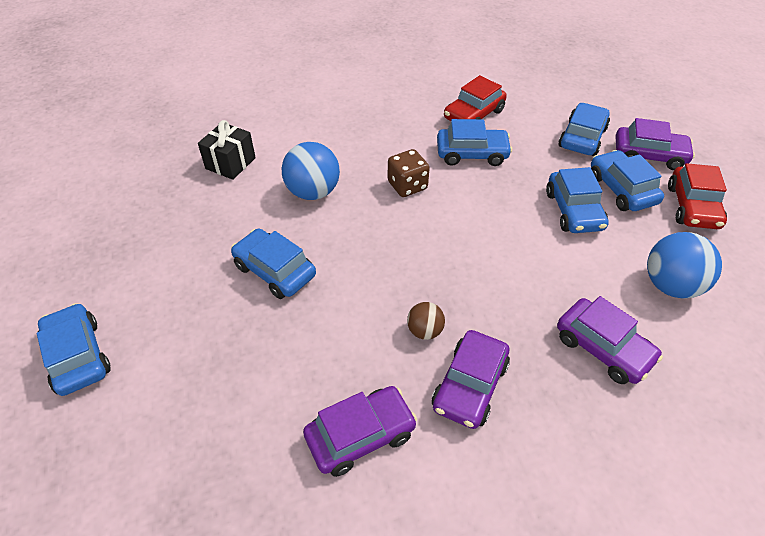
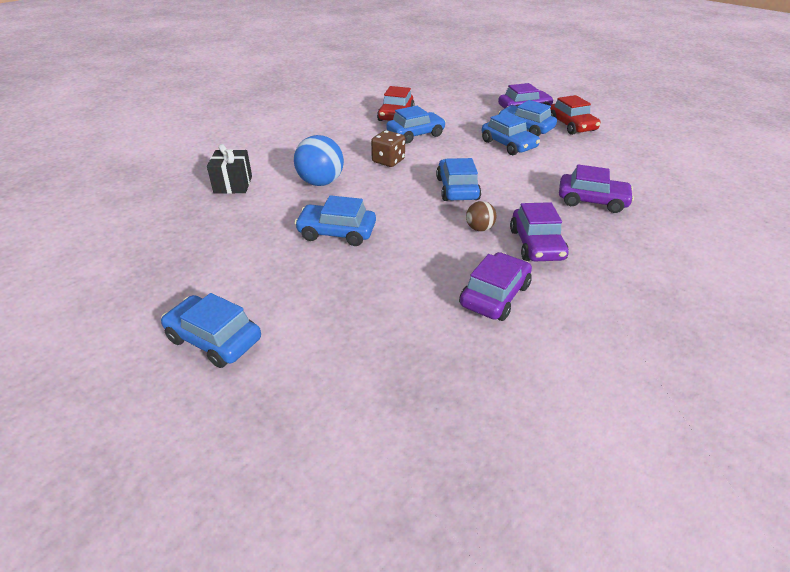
camera: 30 degrees left, 10 degrees down
blue car [558,103,610,156] -> blue car moved to [436,158,481,201]
blue ball [647,232,722,299] -> none

